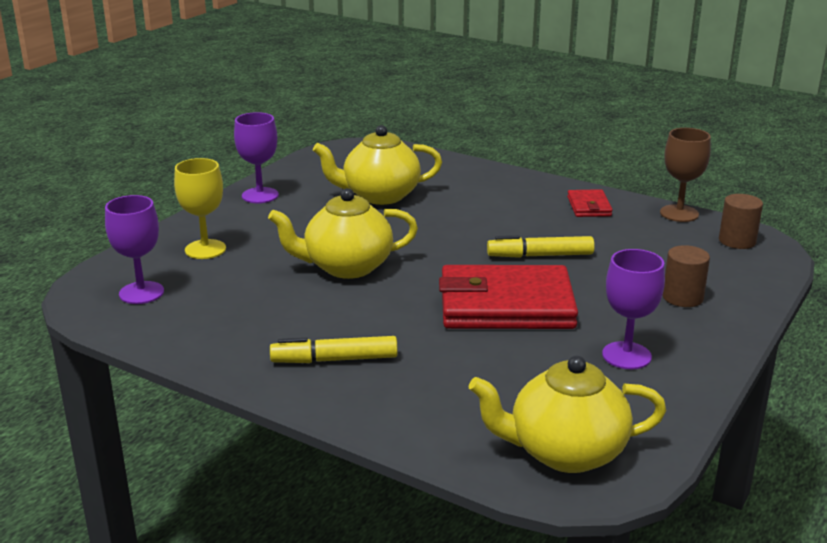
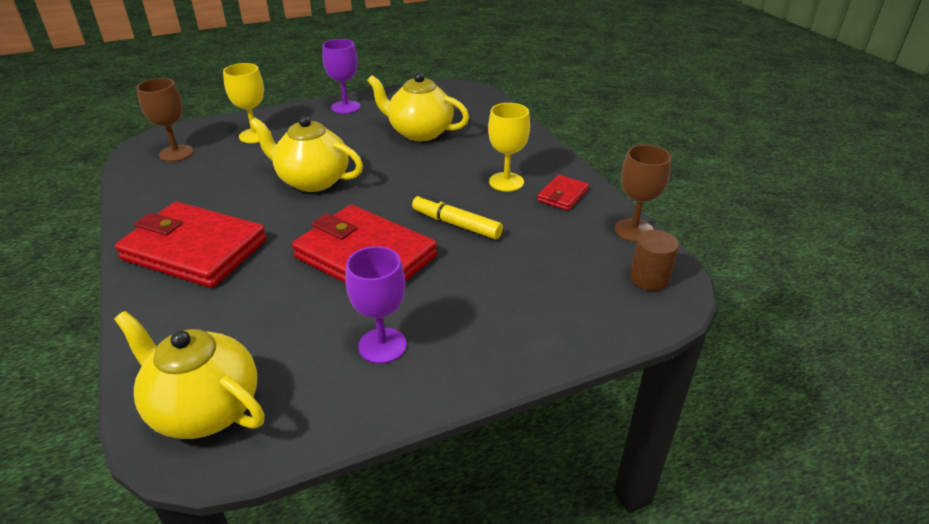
camera: 35 degrees right, 10 degrees up
purple goblet [105,195,164,304] -> brown goblet [136,78,194,162]
yellow marker [270,336,398,363] -> red wallet [115,202,267,288]
brown cylinder [663,245,710,307] -> none
none -> yellow goblet [488,103,530,192]

